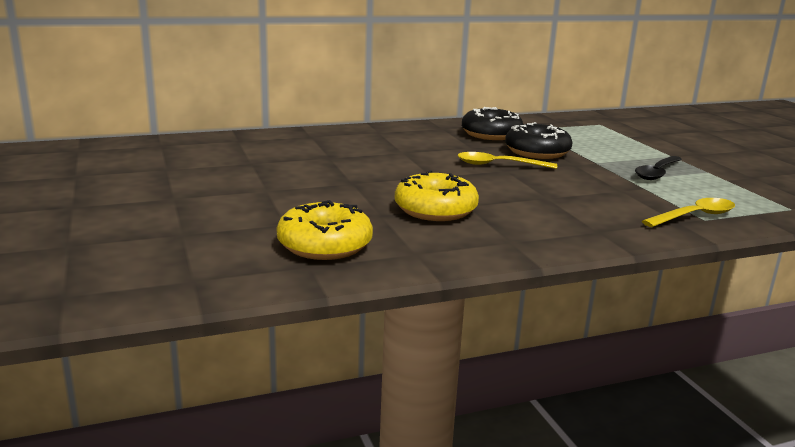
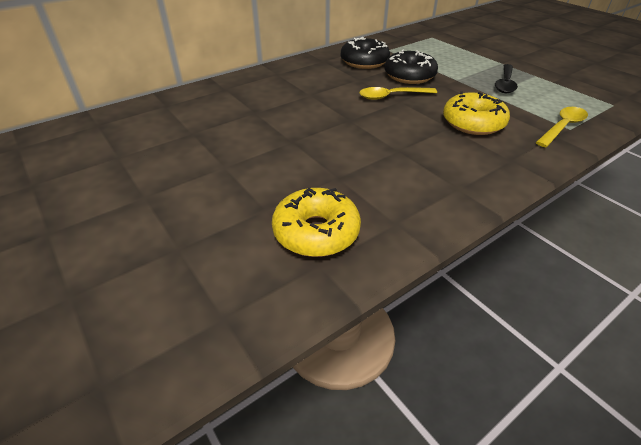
camera: 15 degrees left, 20 degrees up
yellow donut [395,170,479,221] -> yellow donut moved to [443,91,510,135]

